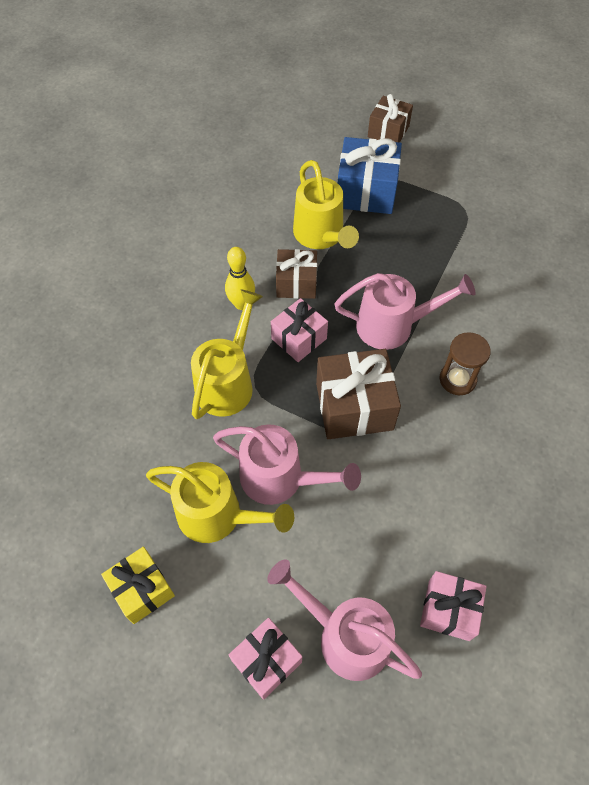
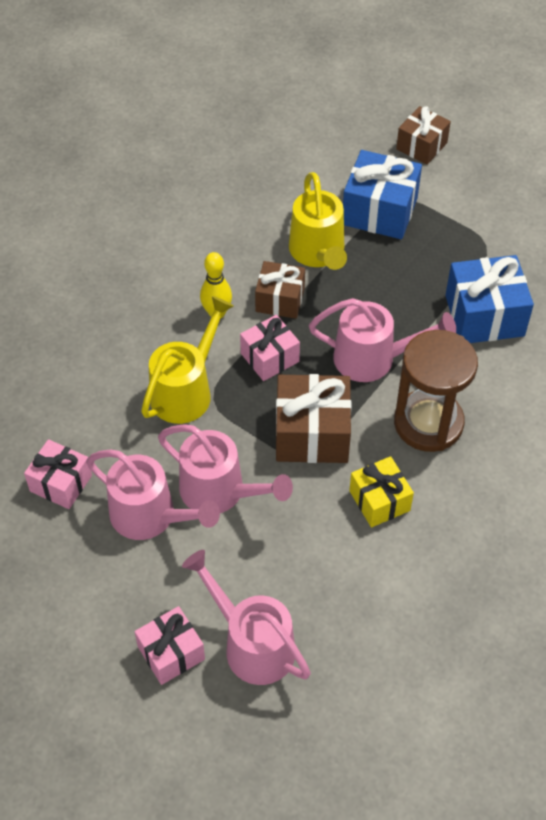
camera: 10 degrees right, 5 degrees down
yellow gift [101,547,175,624] -> yellow gift moved to [349,456,414,528]
yellow watering can [146,462,294,543] -> pink watering can [86,449,220,540]
pink gift [420,571,486,641] -> pink gift moved to [24,439,92,509]
brown hourglass [440,332,491,395] -> brown hourglass [394,330,478,452], size x1.76
none -> blue gift [445,255,534,343]

